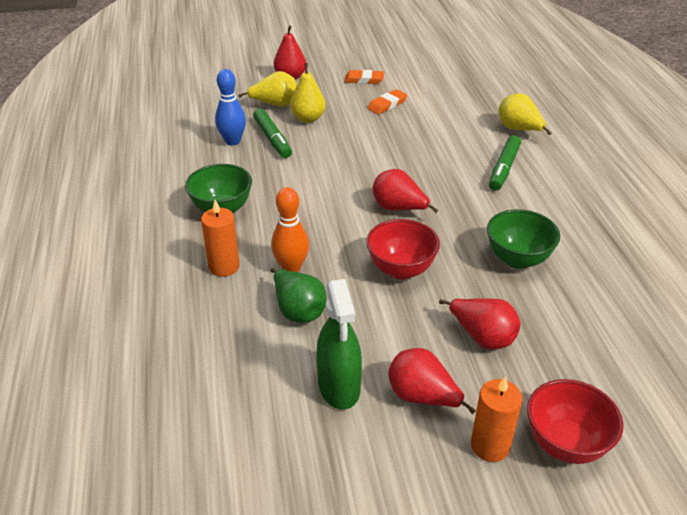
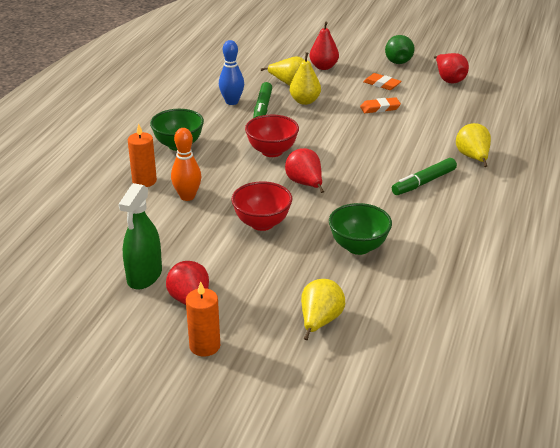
camera: 30 degrees right, 5 degrees down
green pear [270,268,327,323] -> green pear moved to [385,35,415,64]
red pear [439,298,521,350] -> red pear moved to [434,53,469,83]
red bowl [527,379,623,464] -> red bowl moved to [245,115,299,157]
none -> yellow pear [301,279,345,340]

